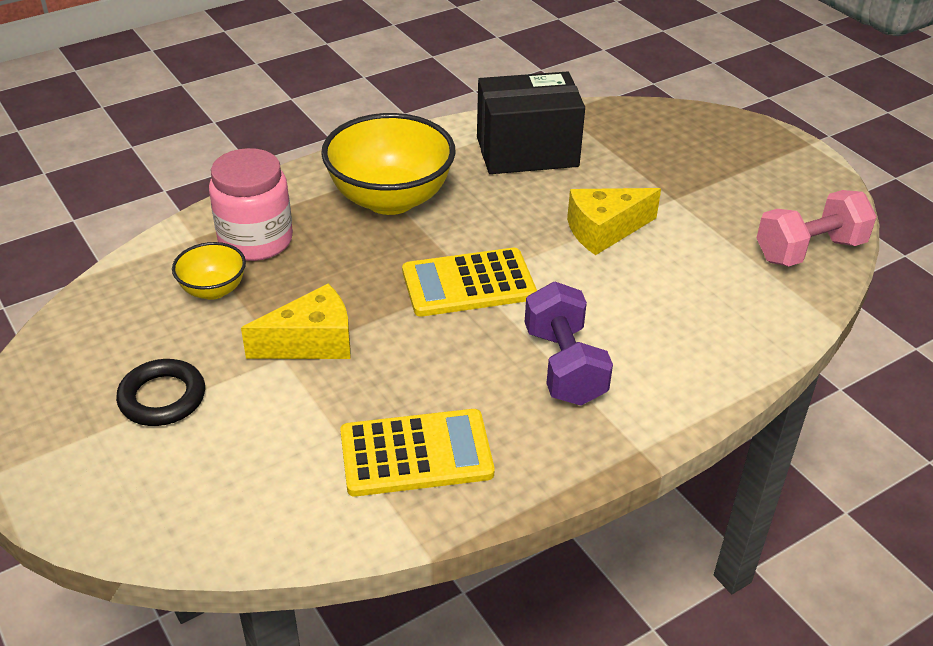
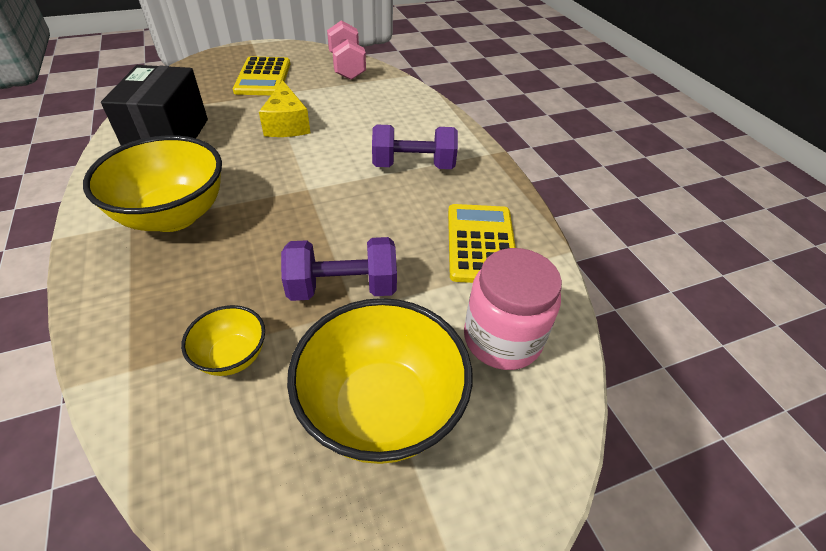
camera: 80 degrees left, 5 degrees up
black ring [116,359,205,426] -> yellow bowl [287,298,473,464]
pink jar [209,148,293,261] -> pink jar moved to [464,248,562,370]
yellow cheese [241,284,351,359] -> purple dumbbell [281,237,397,301]
yellow calculator [402,248,537,317] -> yellow calculator moved to [233,56,290,95]

